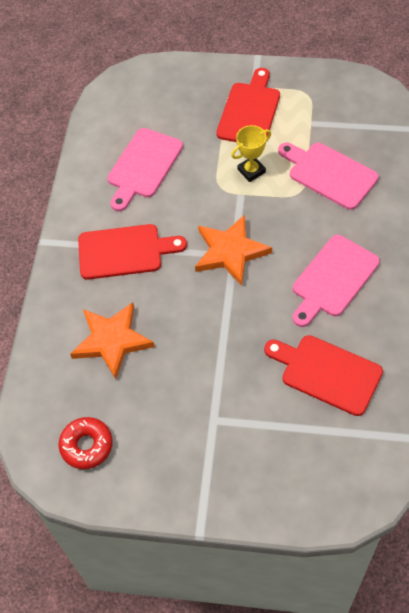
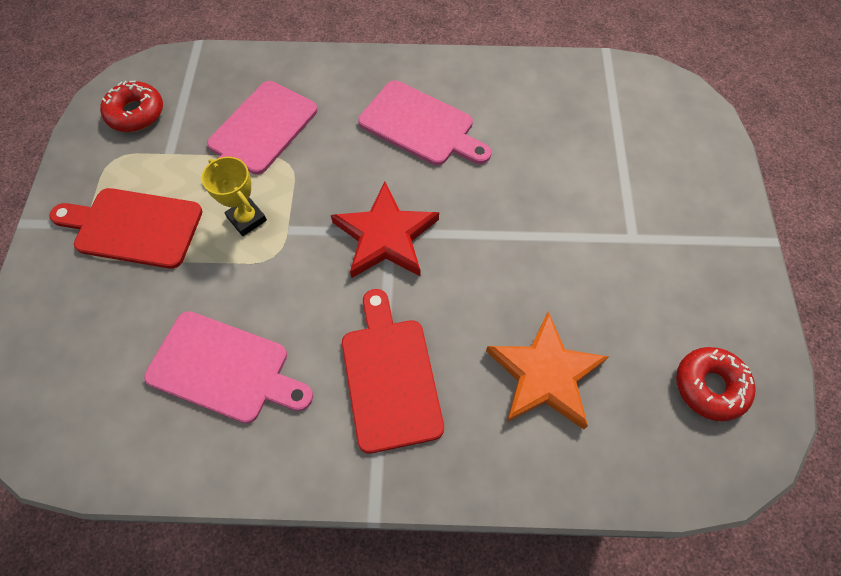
camera: 100 degrees left, 5 degrees up
orange star [195,215,272,286] -> red star [331,182,439,278]
red cutting board [264,335,383,416] -> none
none -> red donut [100,81,163,132]

